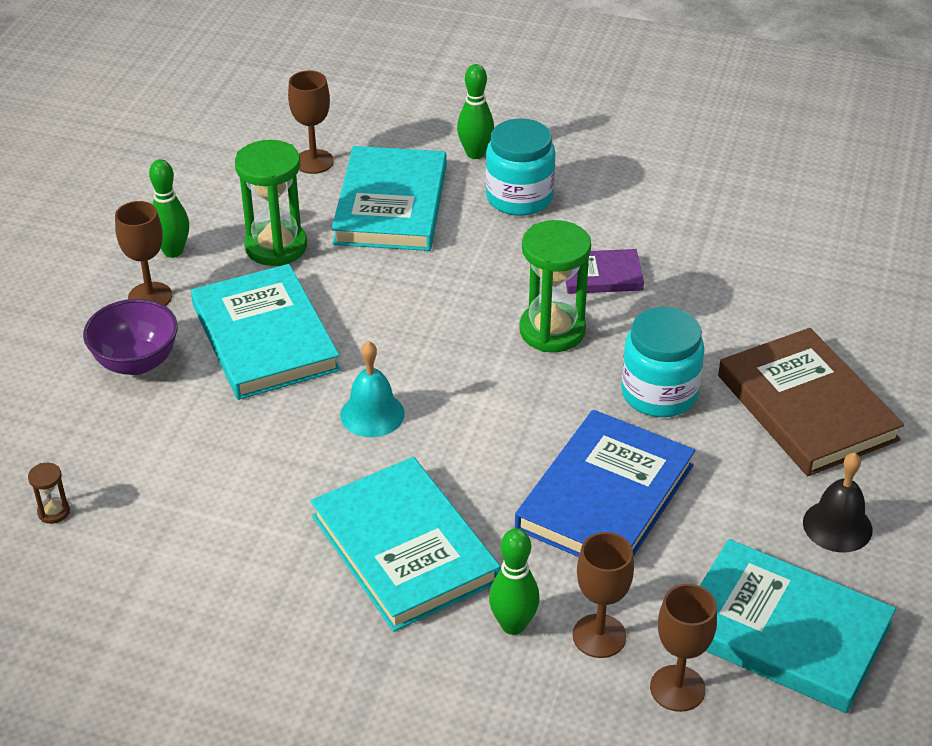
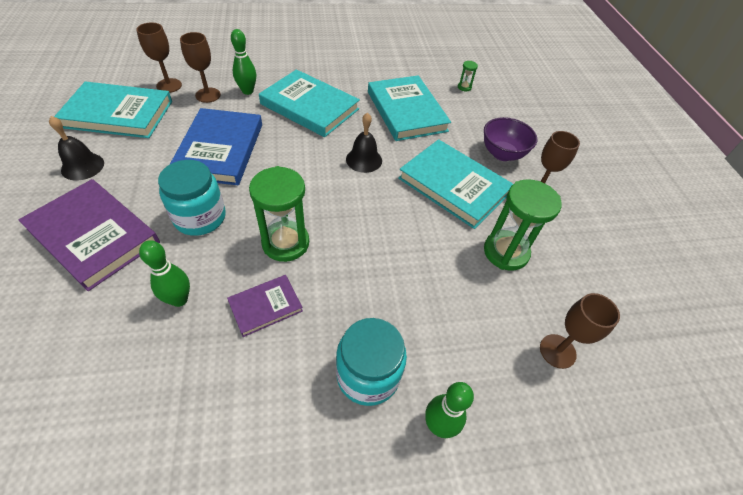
camera: 150 degrees right, 10 degrees up
brown hourglass [28,463,70,524] -> green hourglass [458,61,478,91]
green bowling pin [149,159,189,258] -> green bowling pin moved to [139,240,190,307]
turquoise book [332,146,447,251] -> turquoise book moved to [368,75,451,141]
turquoise bell [340,341,405,437] -> black bell [346,113,382,173]
brown book [718,328,904,476] -> purple book [18,179,160,291]

